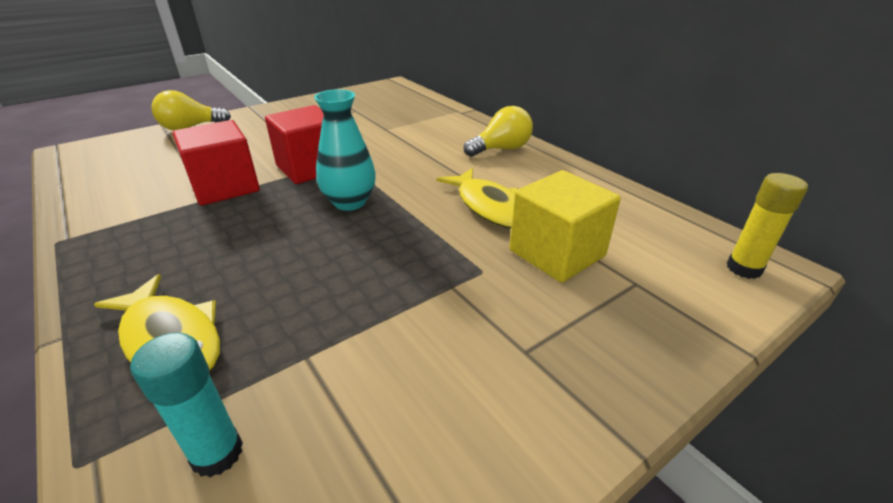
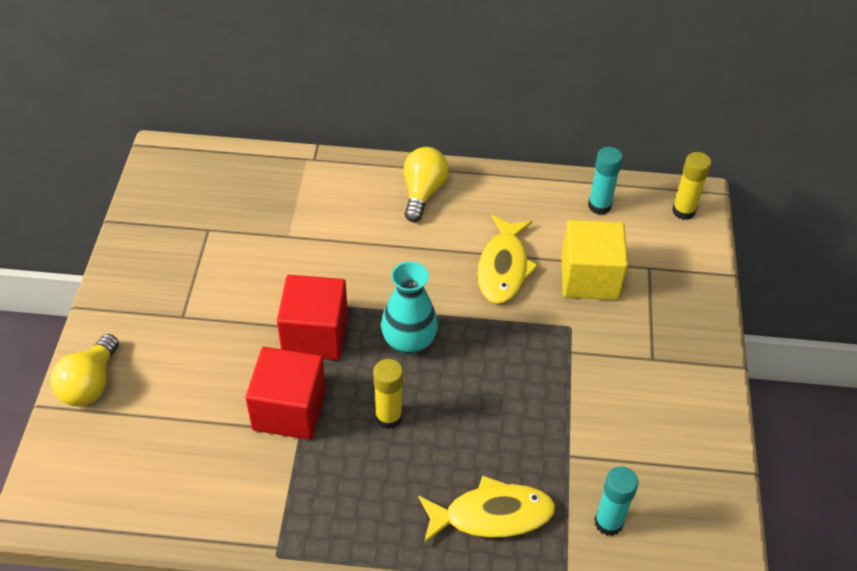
camera: 50 degrees left, 15 degrees up
yellow fish [437,168,518,229] -> yellow fish turned 90 degrees clockwise [477,215,539,304]
none -> yellow glue stick [373,359,403,429]
none -> turquoise glue stick [588,147,623,215]

